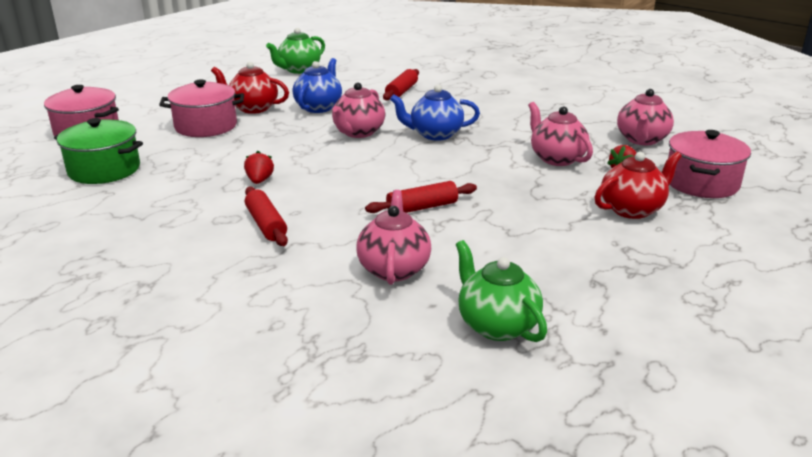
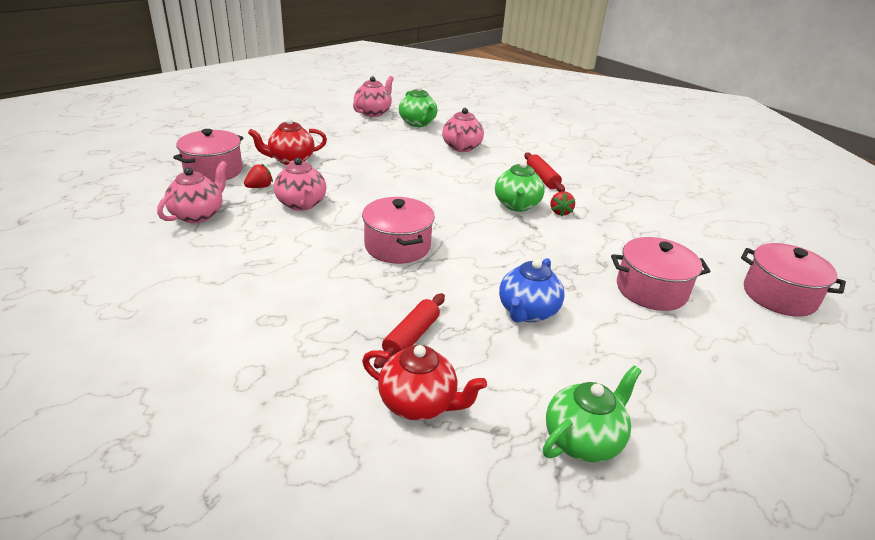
camera: 175 degrees left, 5 degrees up
green pot [54,118,143,184] -> none
red teapot [211,62,289,114] -> red teapot moved to [362,345,487,421]
pink teapot [332,82,385,138] -> pink teapot moved to [353,76,394,117]
red rolling pin [365,181,477,213] -> none
blue teapot [390,85,480,141] -> pink pot [362,197,435,264]
none -> green teapot [495,161,545,212]

